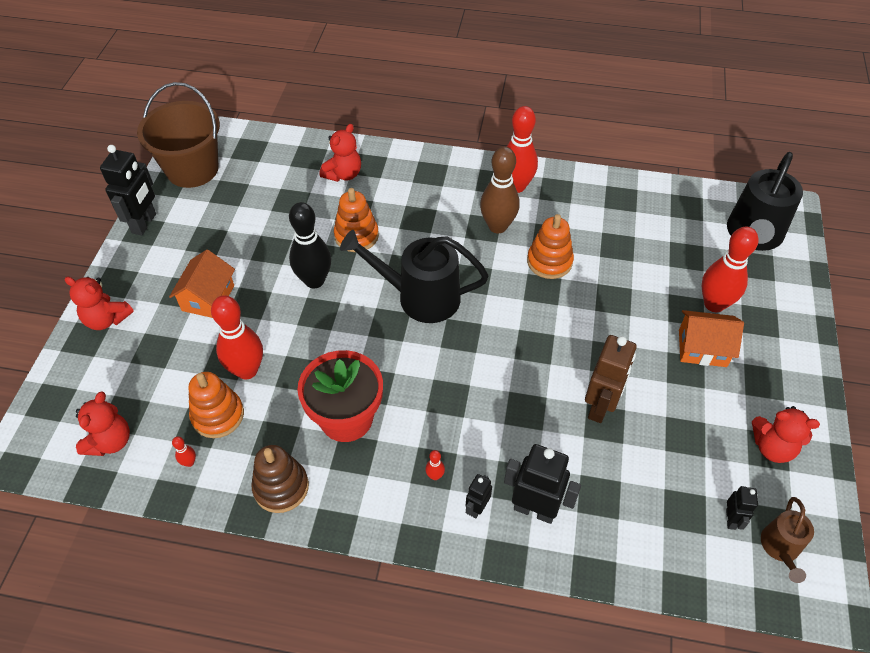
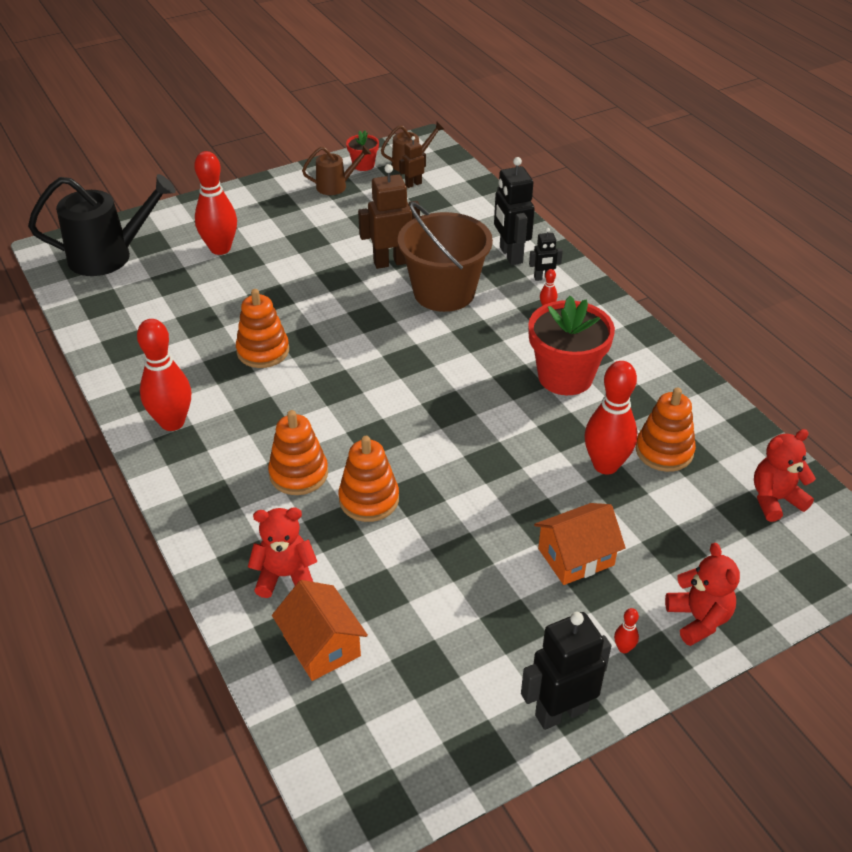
camera: 130 degrees left, 10 degrees down
brown bucket [137,82,220,188] -> brown bucket moved to [398,202,493,312]
red bowling pin [172,436,196,467] -> red bowling pin moved to [614,608,639,653]
brown stacking toy [251,445,309,513] -> none
black bowling pin [289,202,332,288] -> none
black watering can [340,230,489,323] -> none
brown bowling pin [480,147,520,233] -> none
orange house [679,310,744,367] -> orange house moved to [272,580,368,681]
black robot [726,486,758,530] -> brown robot [399,136,426,188]
red teddy bear [752,406,820,463] -> brown watering can [302,145,371,195]
none -> orange stacking toy [268,410,328,495]
none -> red flower pot [346,130,379,171]

